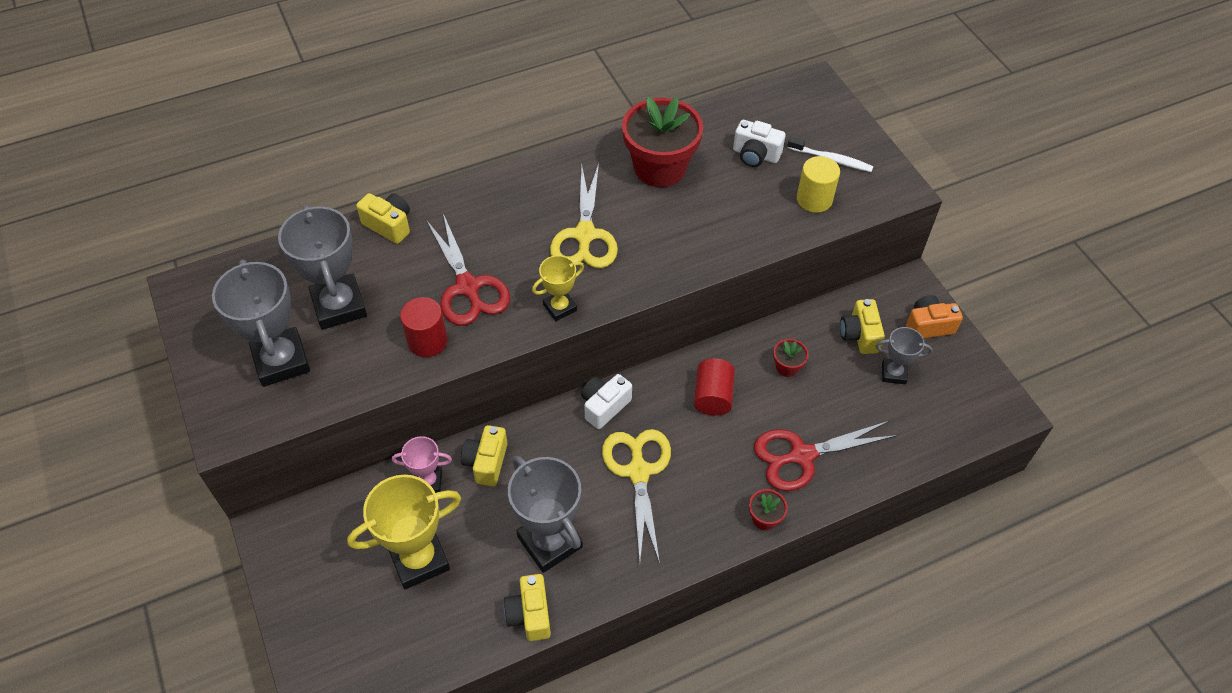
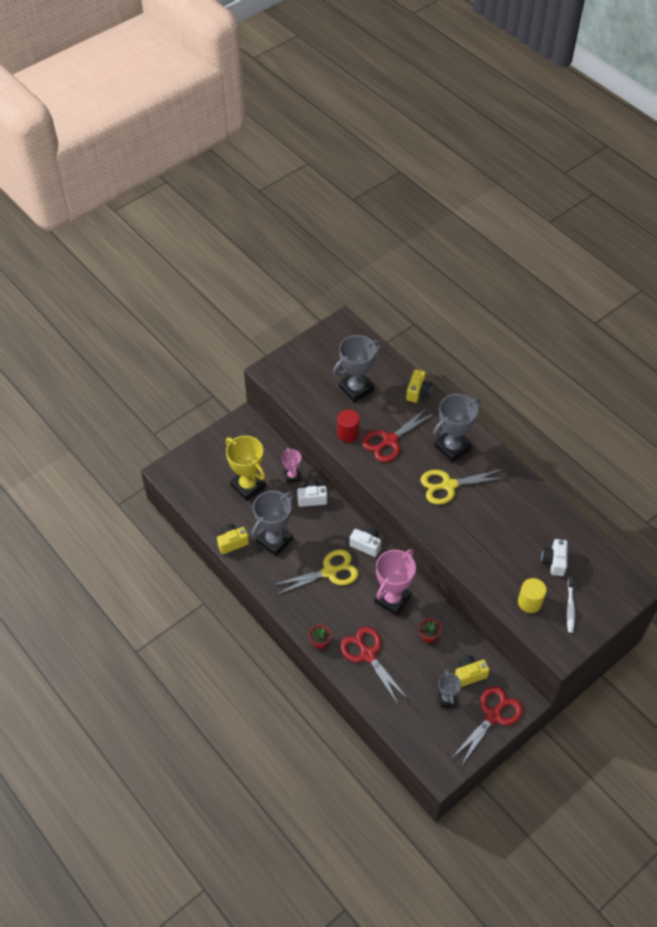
camera: 75 degrees right, 0 degrees up
grey trophy [212,260,310,387] -> grey trophy moved to [433,394,481,462]
yellow camera [461,425,507,486] -> white camera [297,480,327,507]
yellow trophy [532,255,584,321] -> none
red flower pot [622,97,703,187] -> none
red cylinder [694,359,735,416] -> pink trophy [374,549,416,616]
orange camera [906,295,963,338] -> red scissors [453,686,523,766]

